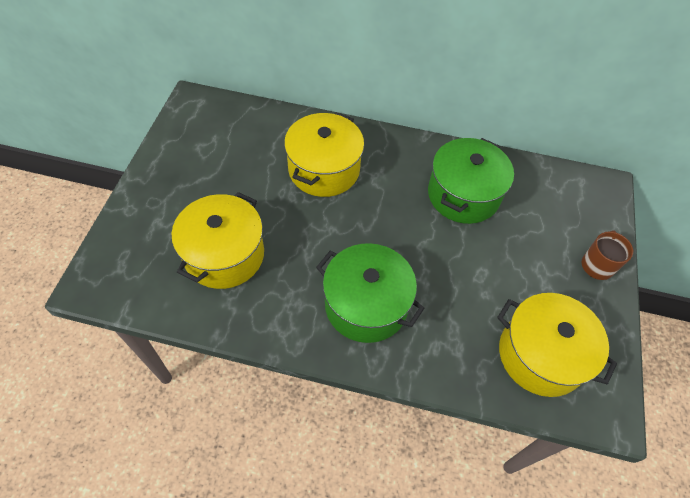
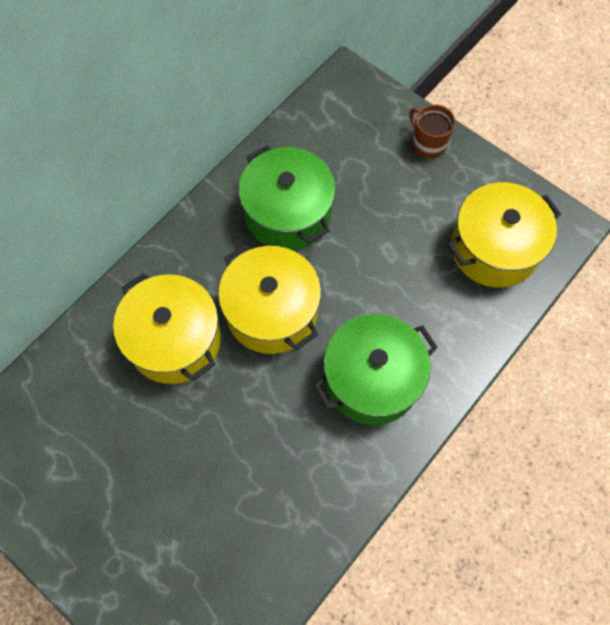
camera: 60 degrees left, 10 degrees up
yellow pot [171,192,264,289] -> yellow pot moved to [218,244,321,354]

